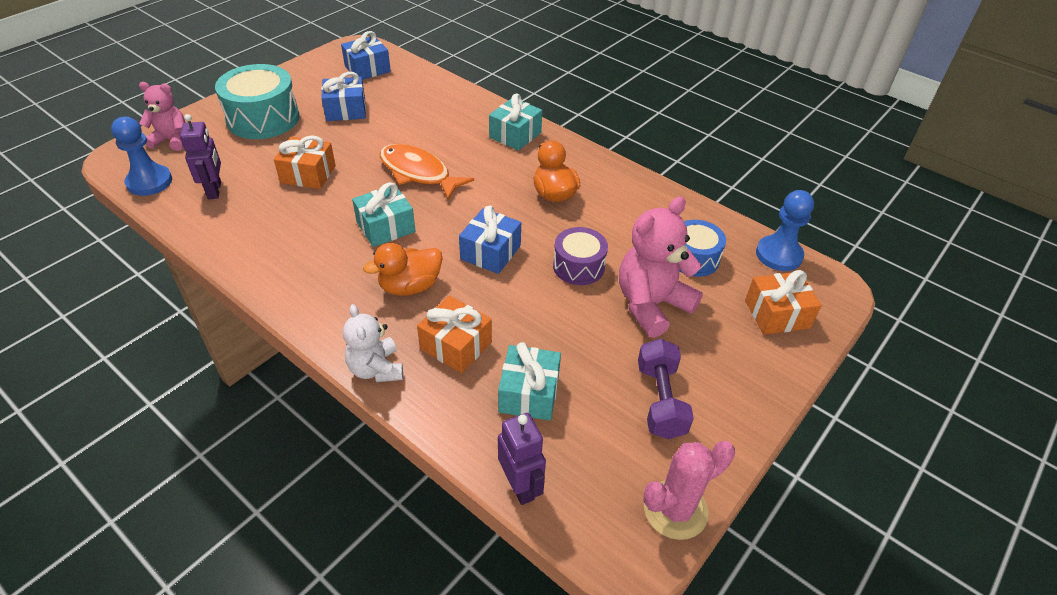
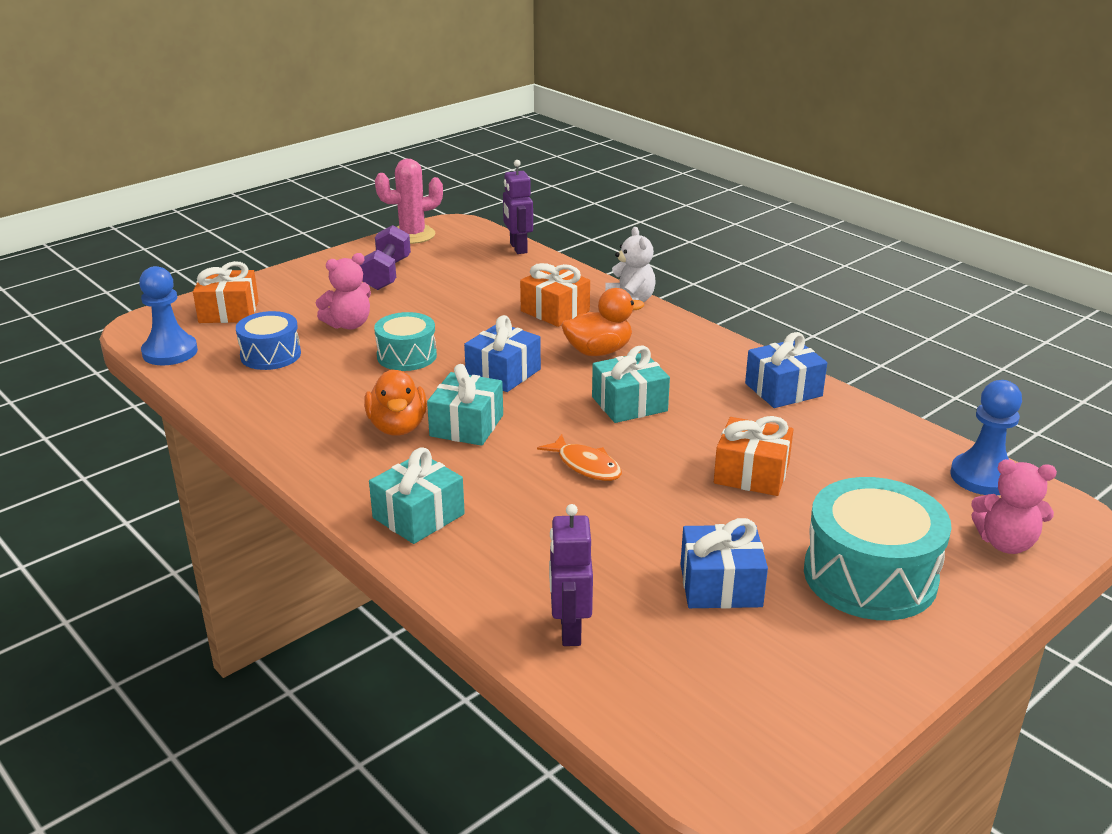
camera: 170 degrees left, 15 degrees down
purple robot [180,114,221,199] -> purple robot moved to [549,504,593,646]
blue gift [341,31,391,80] -> blue gift moved to [745,332,827,408]
orange fish [380,144,474,200] -> orange fish [537,434,622,481], size x0.61
turquoise gift [498,342,561,421] -> turquoise gift moved to [427,364,503,446]
purple drum [553,227,608,285] -> turquoise drum [374,312,437,371]
pink teddy bear [619,197,703,338] -> pink teddy bear [316,253,371,330], size x0.63

